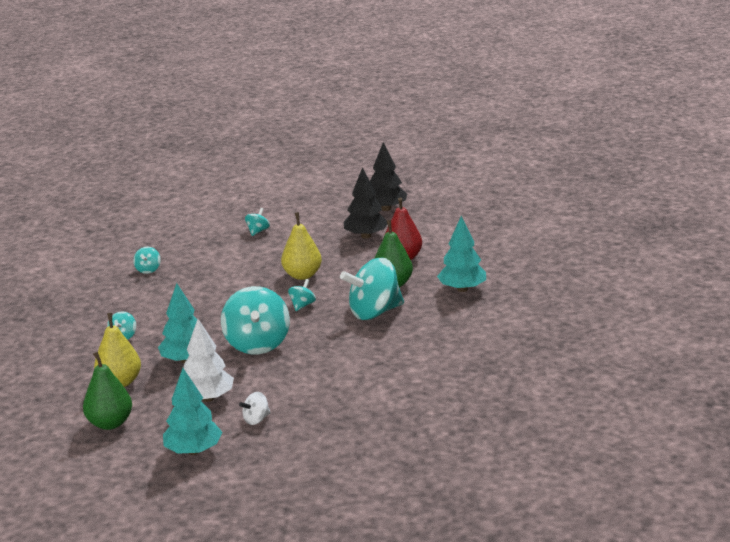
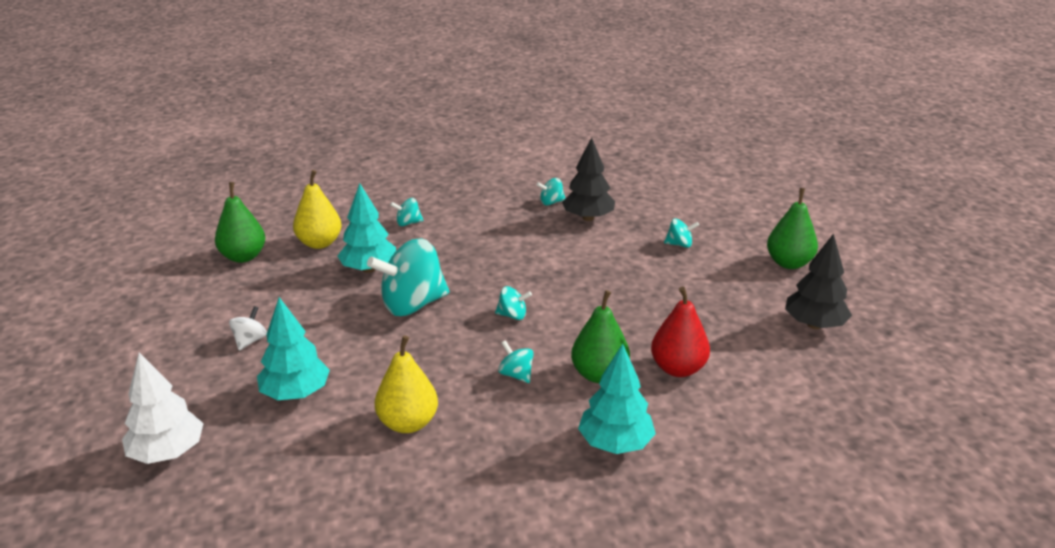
camera: 70 degrees right, 5 degrees up
turquoise tree [163,368,222,455] -> turquoise tree moved to [257,297,330,400]
white tree [183,319,234,402] -> white tree moved to [122,352,204,464]
white spinning top [239,392,271,425] -> white spinning top turned 75 degrees clockwise [229,306,267,350]
yellow pear [281,212,322,280] -> yellow pear moved to [375,335,438,433]
turquoise spinning top [340,258,404,320] -> turquoise spinning top [498,340,534,383], size x0.45
black tree [344,167,387,239] -> black tree moved to [562,137,615,221]
none -> green pear [767,188,818,269]

